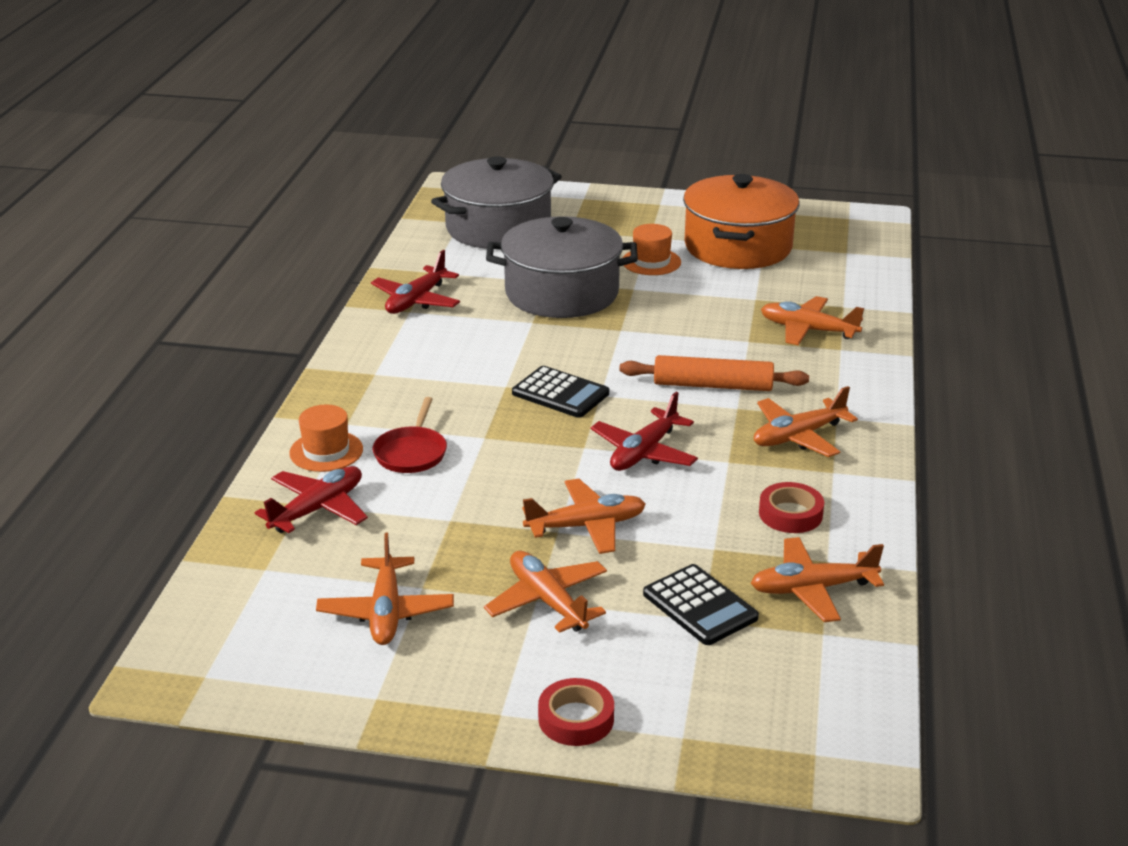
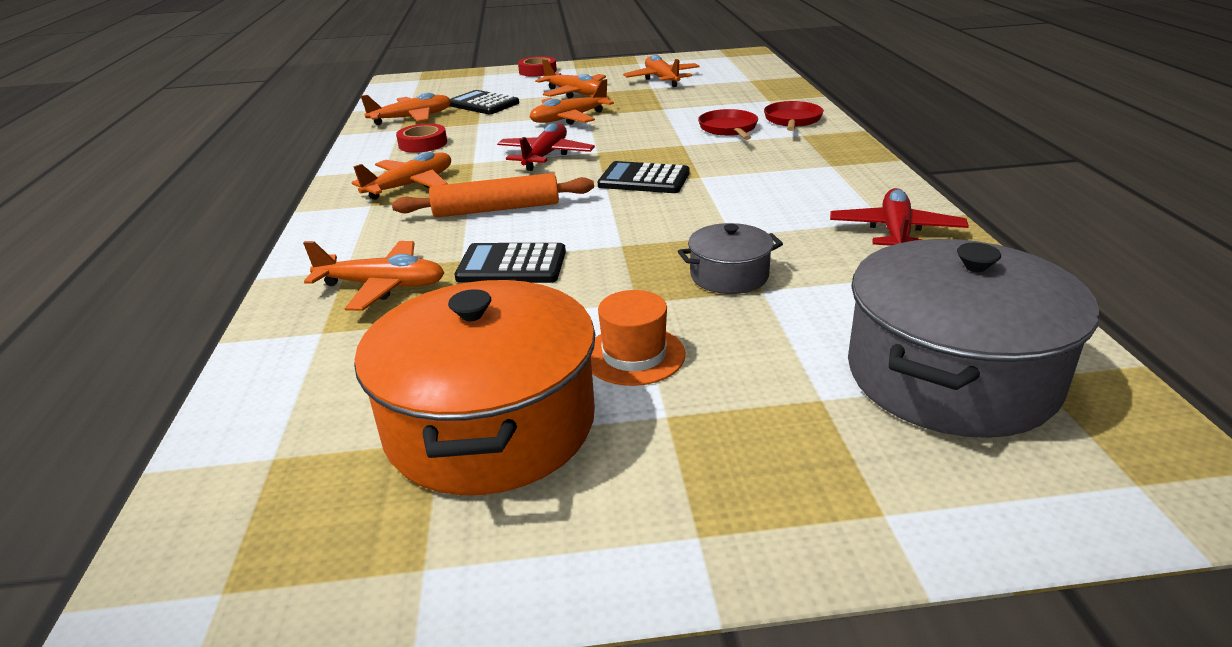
camera: 165 degrees right, 0 degrees up
red plane [255,466,368,533] -> none
orange hat [289,404,363,472] -> red pan [764,101,824,131]
grey pot [486,216,638,318] -> grey pot [678,223,783,294], size x0.48
none -> black calculator [454,243,566,283]

